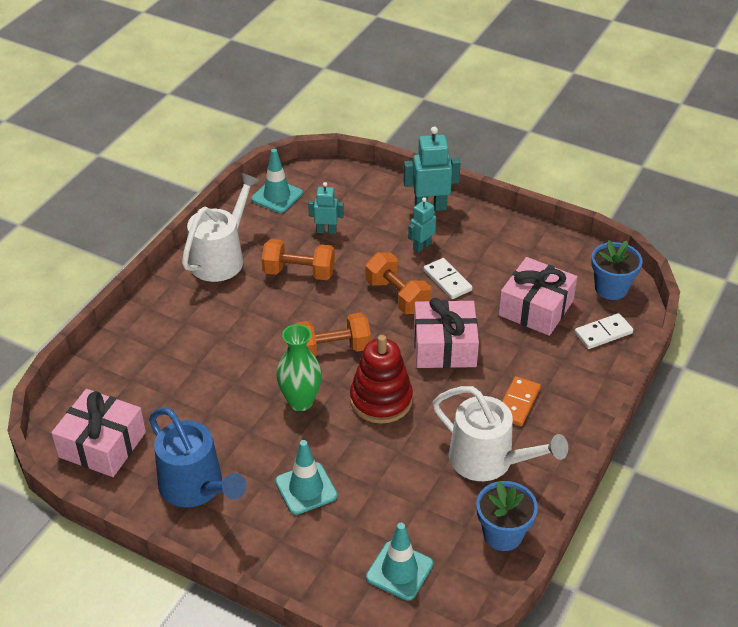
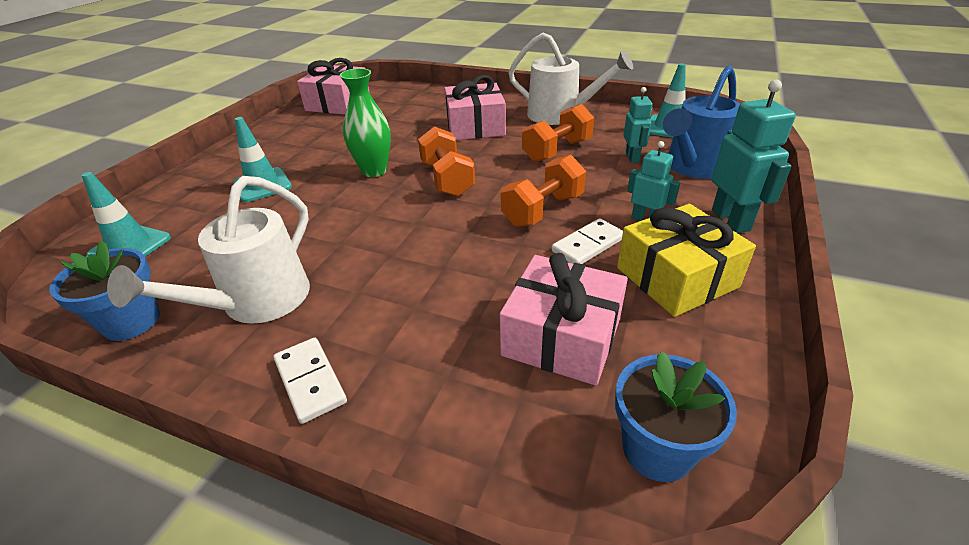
camera: 85 degrees right, 5 degrees down
blue watering can [149,407,246,508] -> blue watering can moved to [663,65,741,179]
orange dumbbell [262,239,335,280] -> orange dumbbell turned 45 degrees clockwise [522,104,594,162]
red stacking toy [350,335,413,424] -> none
pink gift [414,298,479,368] -> pink gift moved to [445,75,506,140]
orange domino [502,376,541,426] -> none
white domino [575,313,633,349] -> white domino moved to [274,337,347,424]
none -> yellow gift [617,204,756,317]

